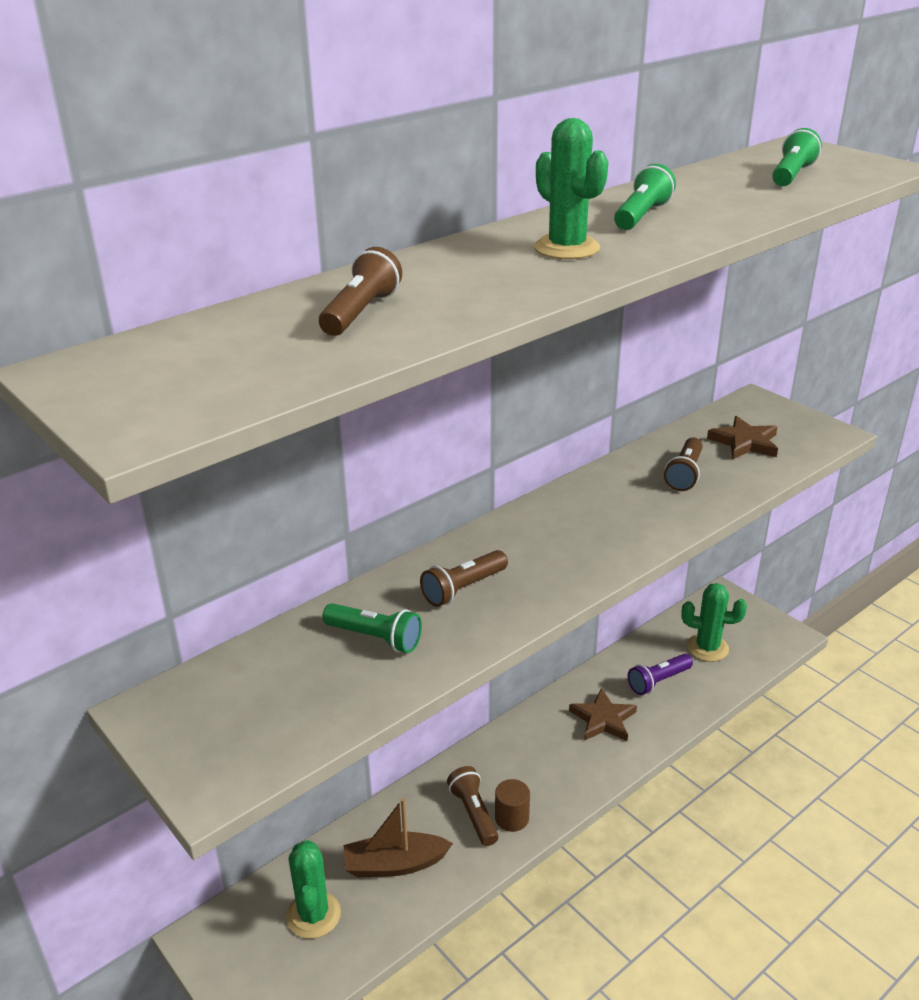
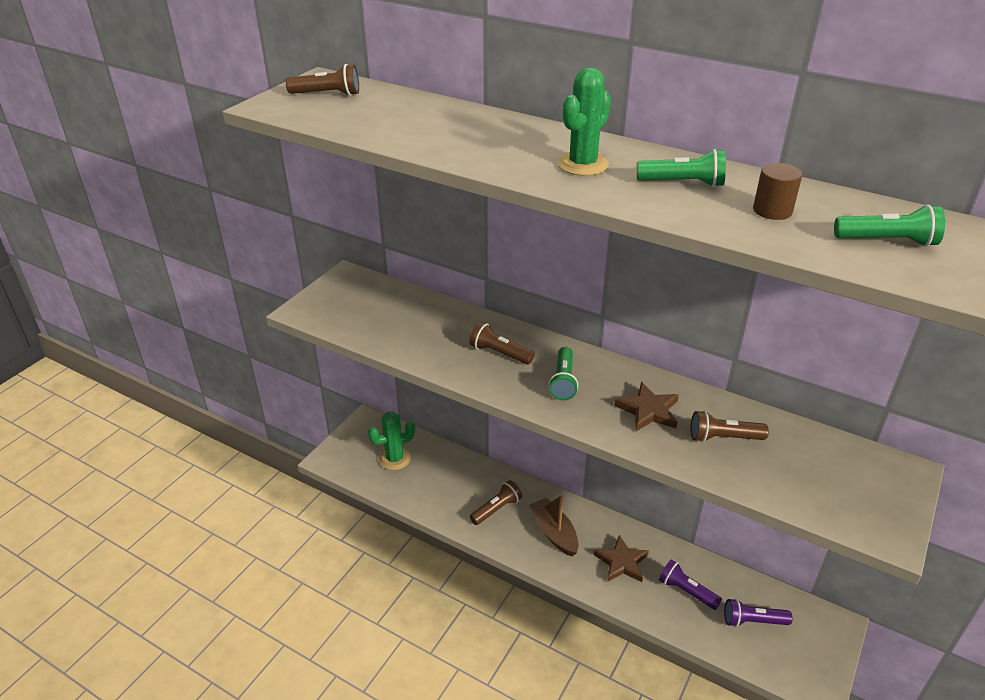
camera: 70 degrees right, 5 degrees up
brown flashlight [319,247,402,336] -> brown flashlight moved to [286,64,359,96]
green flashlight [322,603,422,653] -> green flashlight moved to [548,347,578,401]
brown boat [343,798,453,877] -> brown boat moved to [529,495,578,556]
brown cylinder [495,779,530,832] -> brown cylinder moved to [753,163,802,220]
green cactus [681,583,747,662] -> purple flashlight [724,599,793,627]
brown star [707,416,778,460] -> brown star moved to [614,382,679,431]

